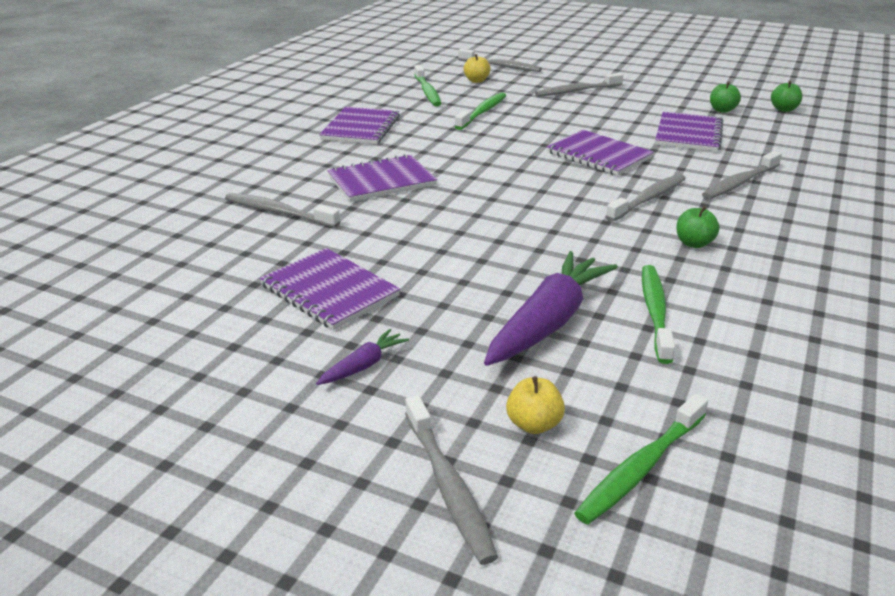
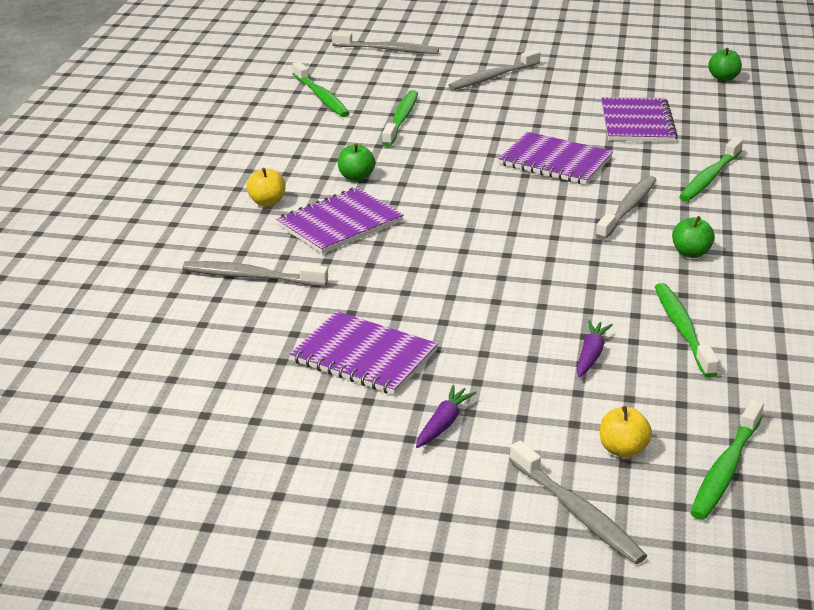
camera: 15 degrees left, 0 degrees up
purple notebook [319,107,400,144] -> none
yellow apple [464,54,491,83] -> yellow apple moved to [246,168,286,207]
purple carrot [484,251,618,366] -> purple carrot [577,320,613,377], size x0.46
grey toothbrush [702,151,782,199] -> green toothbrush [679,137,743,201]
green apple [710,81,741,113] -> green apple moved to [338,143,375,181]

